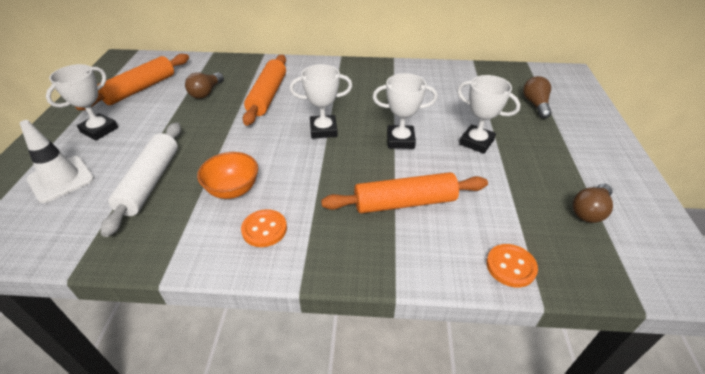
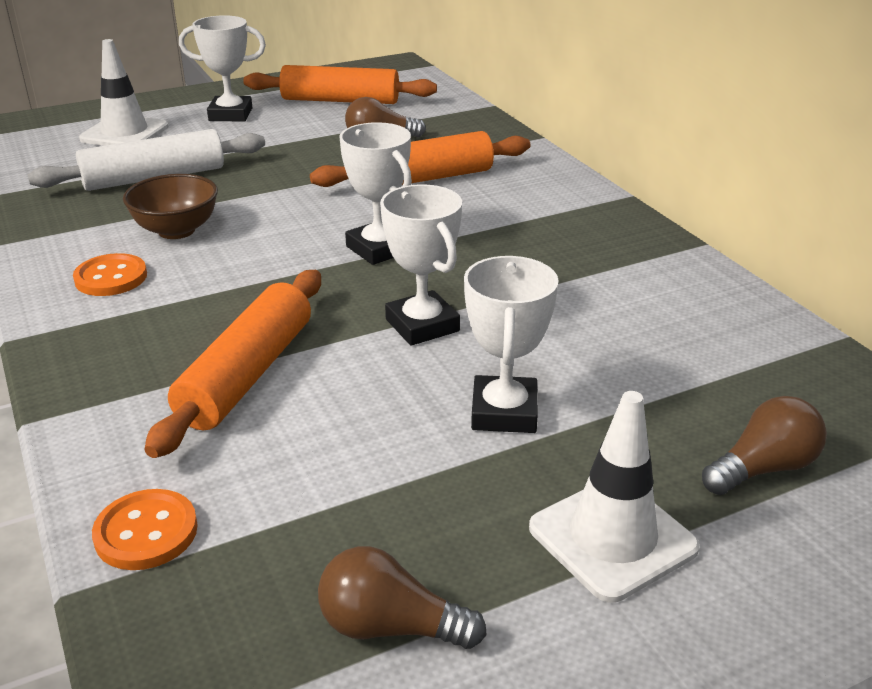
camera: 60 degrees right, 10 degrees down
orange bowl [197,152,258,199] -> brown bowl [123,174,218,239]
orange rolling pin [321,172,488,213] -> orange rolling pin turned 60 degrees clockwise [144,270,321,458]
none -> white traffic cone [529,391,700,603]

